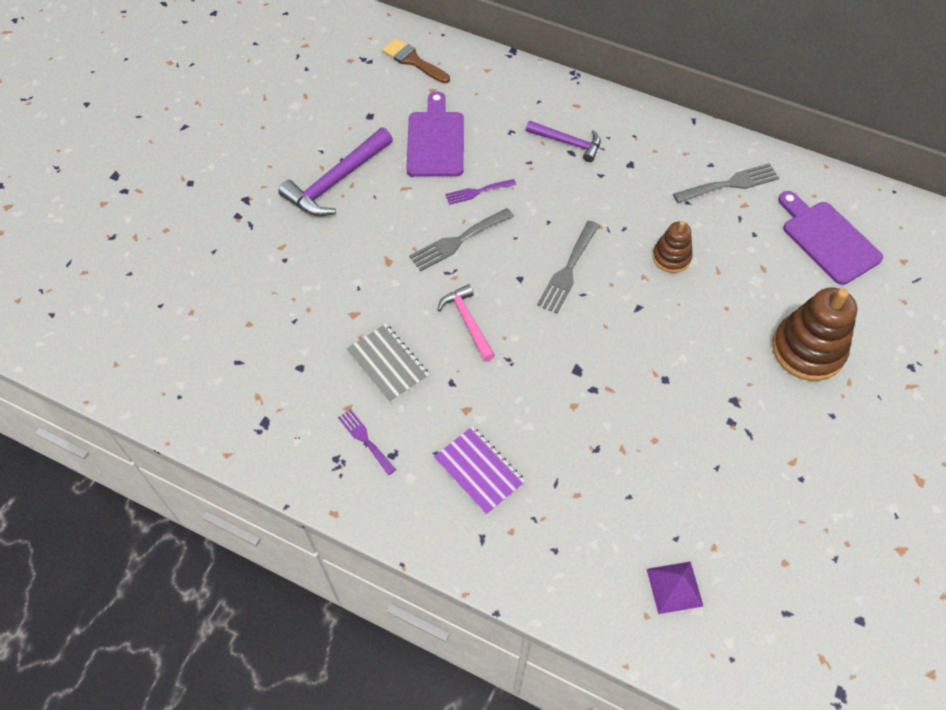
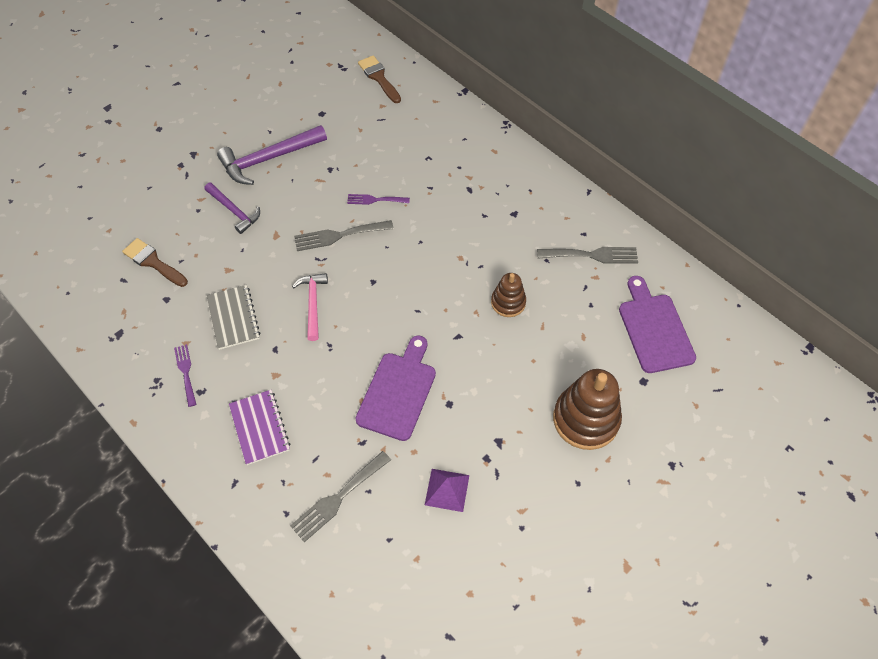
camera: 20 degrees right, 0 degrees up
purple cutting board [406,91,464,177] -> purple cutting board moved to [355,335,436,441]
purple hammer [526,121,601,162] -> purple hammer moved to [204,182,260,234]
grey fork [537,221,599,314] -> grey fork moved to [290,451,391,542]
purple pyramid [647,562,703,614] -> purple pyramid moved to [425,469,469,512]
none -> brown brush [122,238,188,287]

